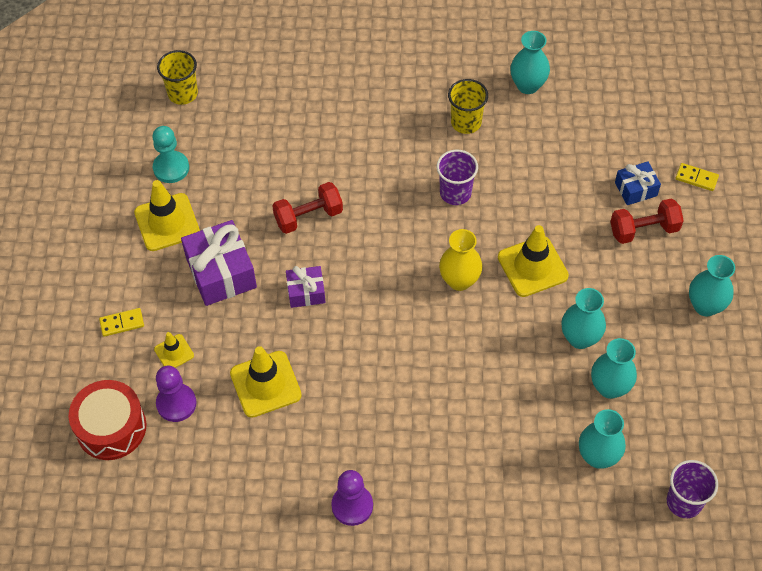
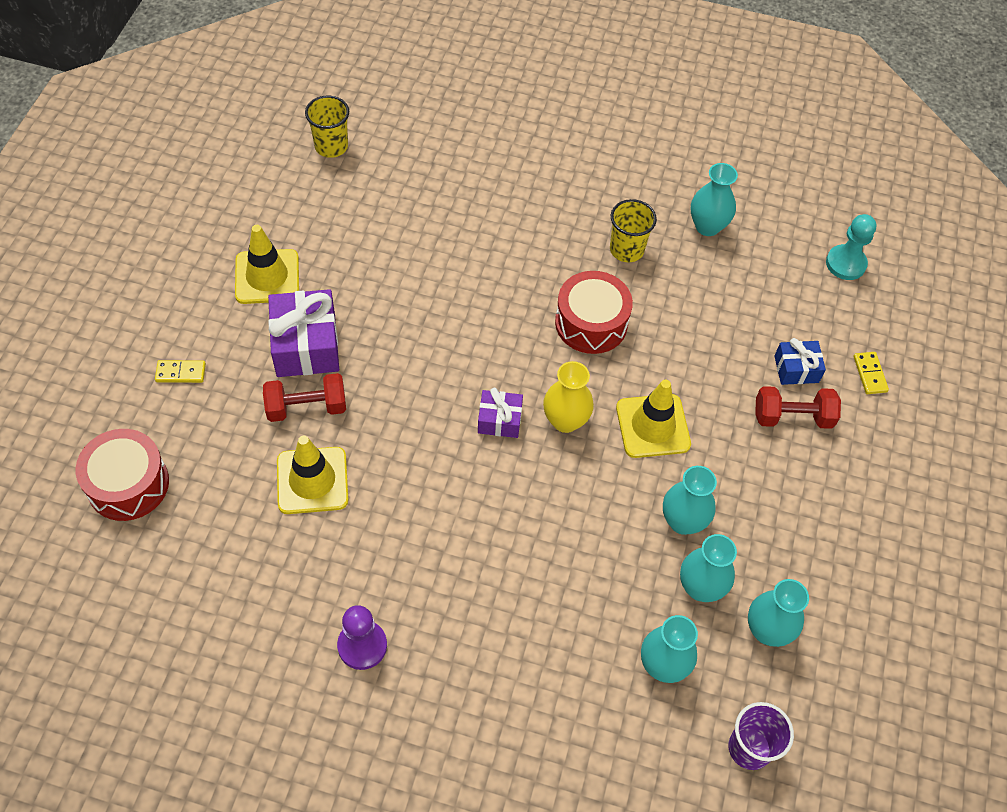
camera: 10 degrees right, 0 degrees up
turquoise pawn [152,126,189,183] -> turquoise pawn moved to [826,214,877,280]
yellow traffic cone [154,332,194,368] -> none
purple pawn [156,366,196,422] -> none
red dumbbell [272,182,343,234] -> red dumbbell moved to [263,373,346,422]
purple gift [286,266,326,308] -> purple gift moved to [478,388,523,438]
purple cup [437,150,478,205] -> red drum [555,271,633,354]
yellow domino [675,163,719,191] -> yellow domino turned 45 degrees clockwise [853,352,889,394]
turquoise vase [689,255,735,316] -> turquoise vase moved to [748,579,809,647]

